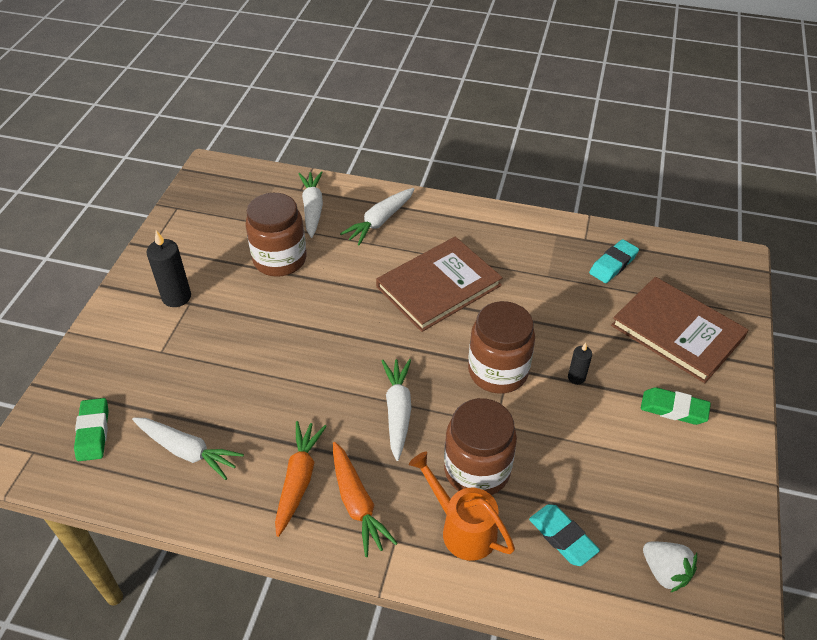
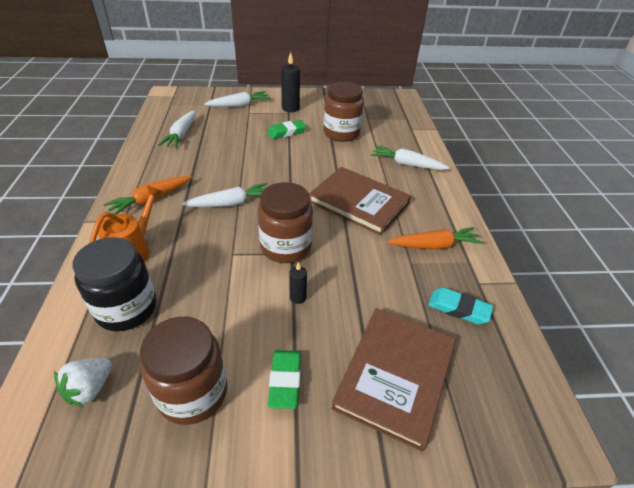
camera: 70 degrees right, 5 degrees down
green eraser [74,398,109,461] -> green eraser moved to [267,120,307,139]
orange carrot [275,421,327,537] -> orange carrot moved to [387,227,484,250]
white carrot [298,171,323,238] -> white carrot moved to [204,91,271,107]
brown jar [444,398,517,495] -> brown jar moved to [140,317,227,425]
turquoise eraser [529,504,600,566] -> black jar [73,237,157,331]

